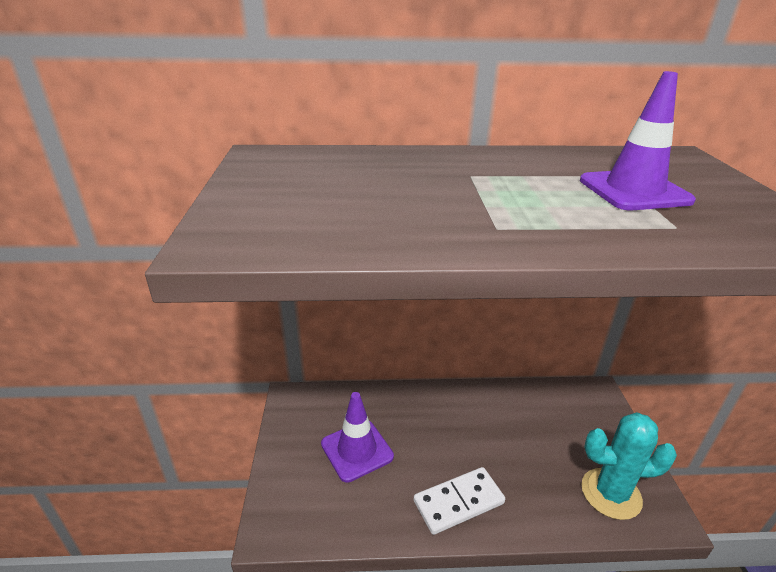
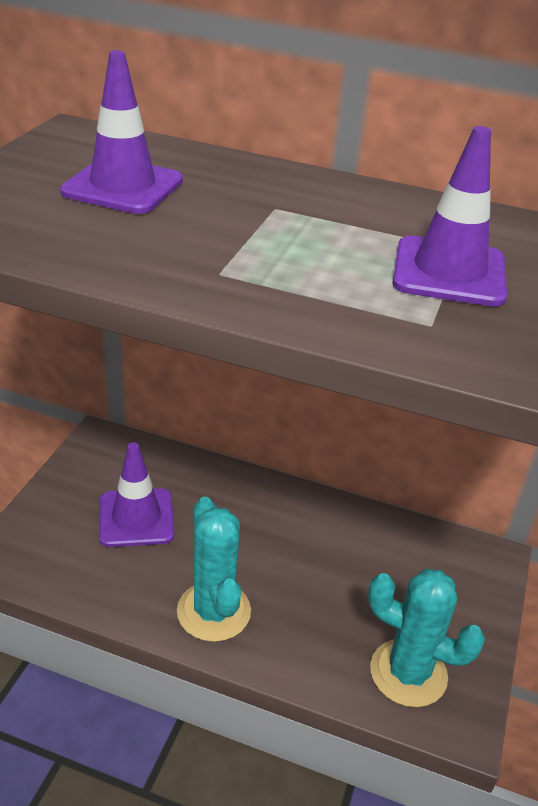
camera: 20 degrees right, 5 degrees up
white domino [414,467,505,535] -> turquoise cactus [177,497,251,642]
none -> purple traffic cone [60,50,183,214]

